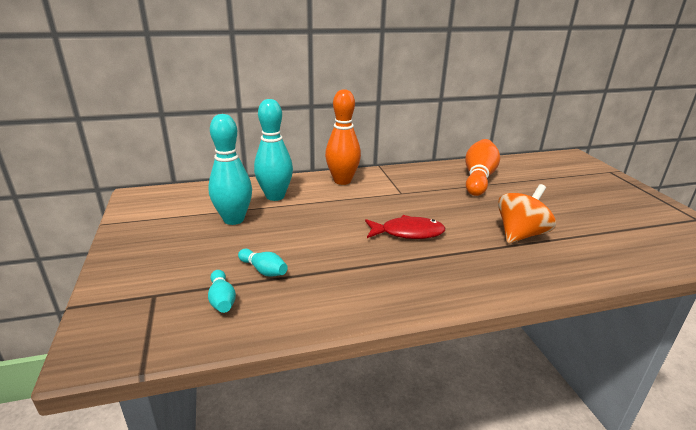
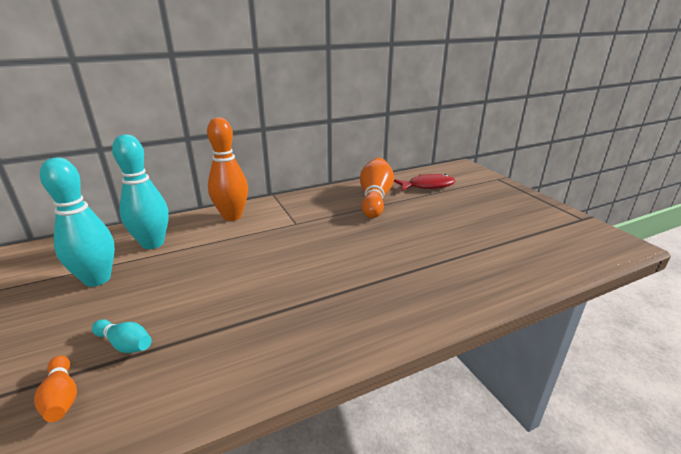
camera: 10 degrees left, 0 degrees up
turquoise bowling pin [208,270,236,313] -> orange bowling pin [34,355,77,422]
red fish [365,215,445,239] -> red fish moved to [394,174,455,191]
orange spinning top [498,184,556,244] -> none

